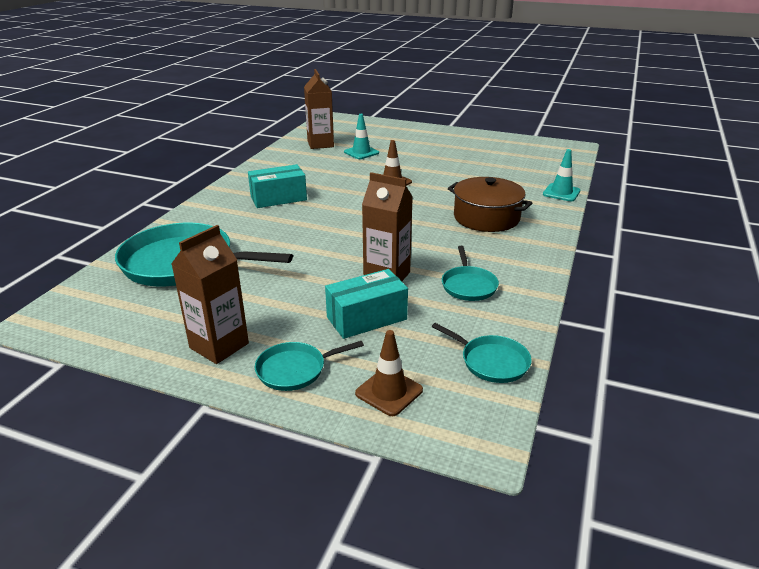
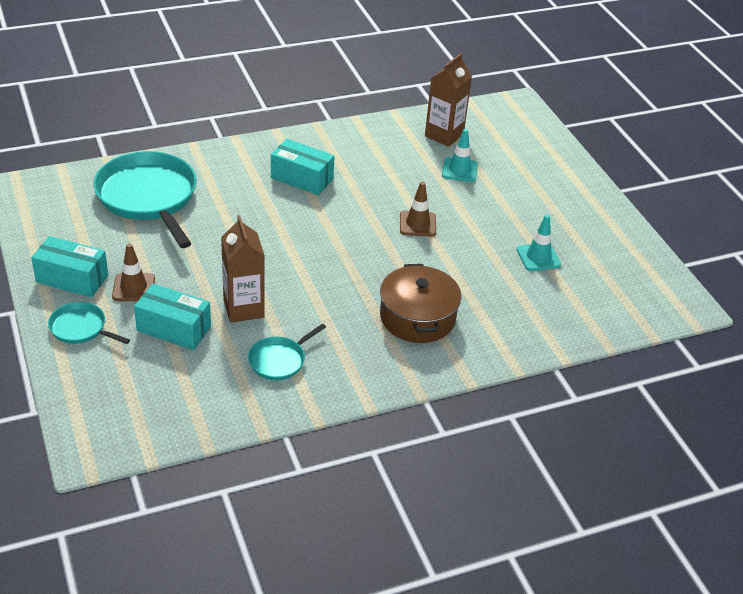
camera: 45 degrees right, 10 degrees up
brown carton [171,225,249,364] -> turquoise box [31,236,108,298]
brown traffic cone [355,330,423,416] -> brown traffic cone moved to [112,243,155,301]
turquoise pan [432,323,532,383] -> none
turquoise traffic cone [543,149,580,201] -> turquoise traffic cone moved to [517,215,561,271]

